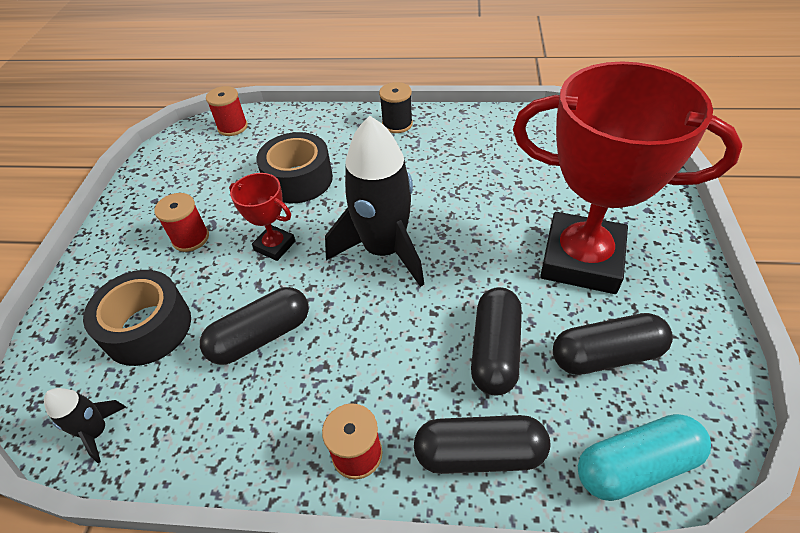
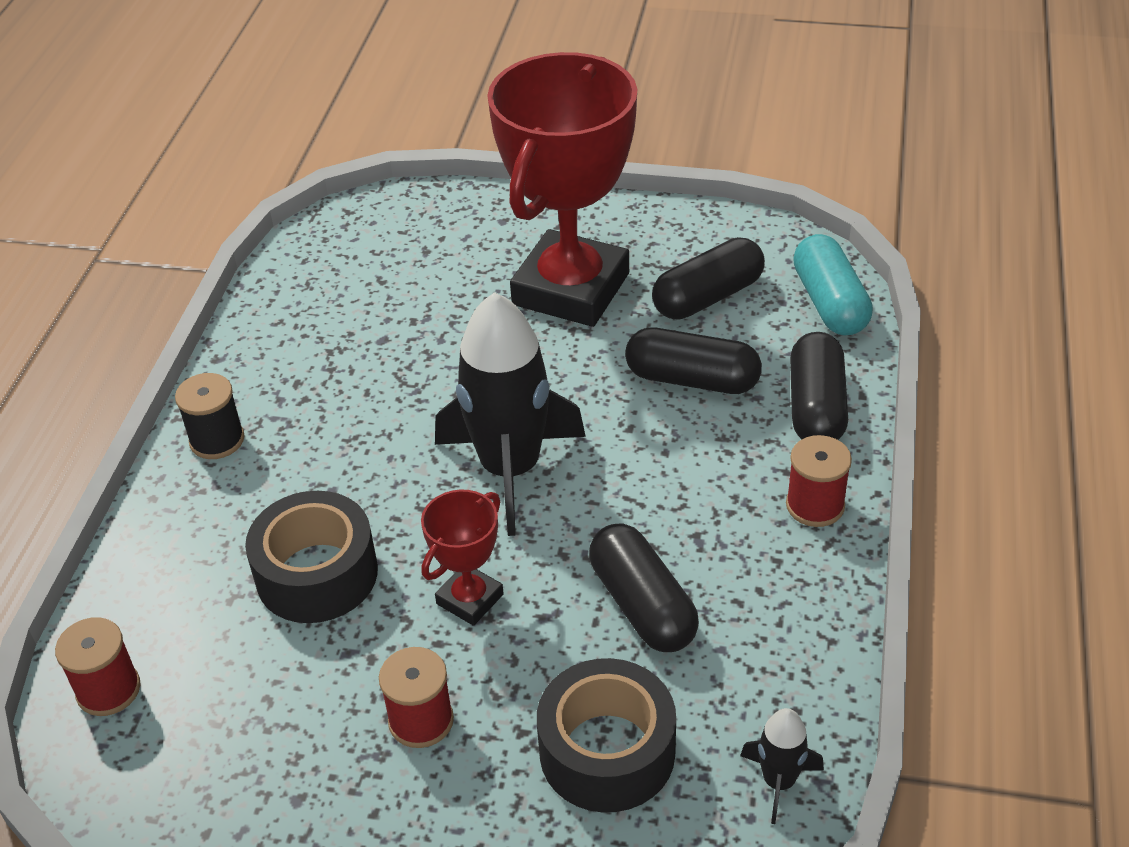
camera: 85 degrees left, 5 degrees down
black capsule [553,313,673,375] -> black capsule turned 60 degrees clockwise [652,237,765,320]

